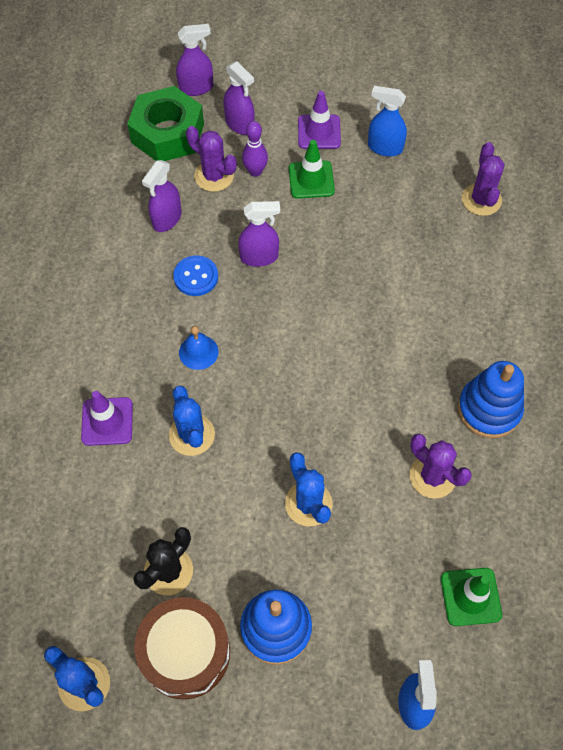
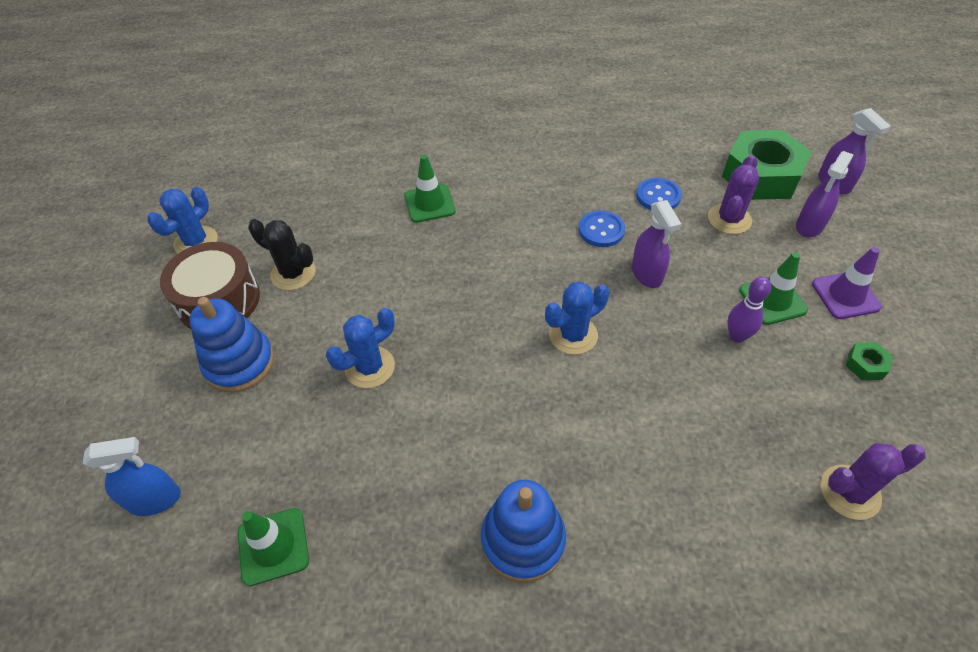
camera: 80 degrees right, 10 degrees down
purple traffic cone [81,391,133,446] -> green traffic cone [404,155,456,223]
purple spray bottle [142,160,181,232] -> blue button [636,178,682,210]
blue cactus [169,386,215,456] -> blue cactus moved to [545,282,609,355]
blue bell [179,326,218,370] -> none
purple bowling pin [242,121,268,177] -> purple bowling pin moved to [727,277,771,343]
blue spray bottle [368,86,407,157] -> green nut [846,342,893,380]
purple cactus [410,433,472,499] -> none

